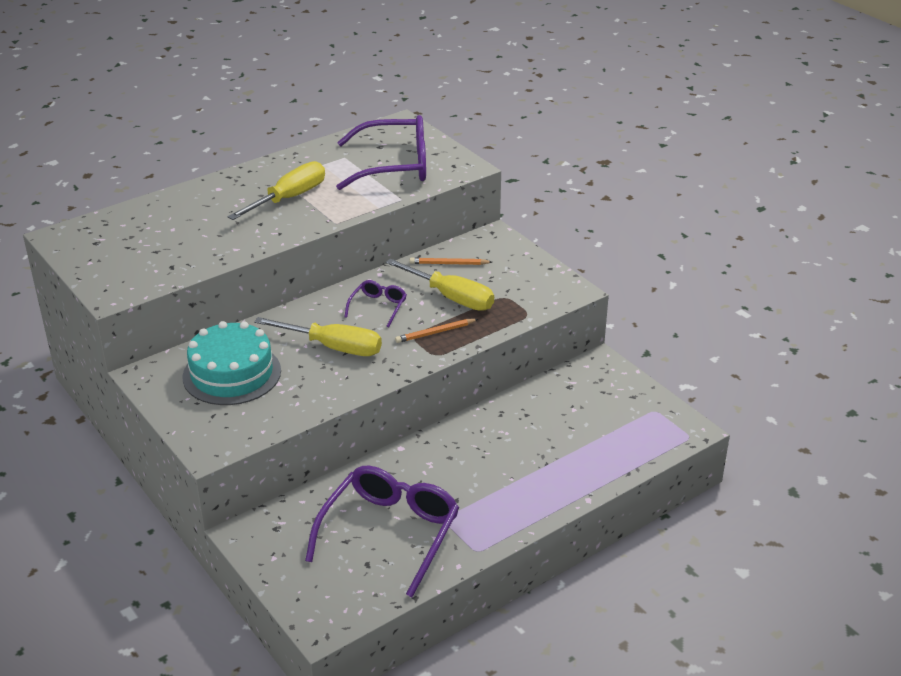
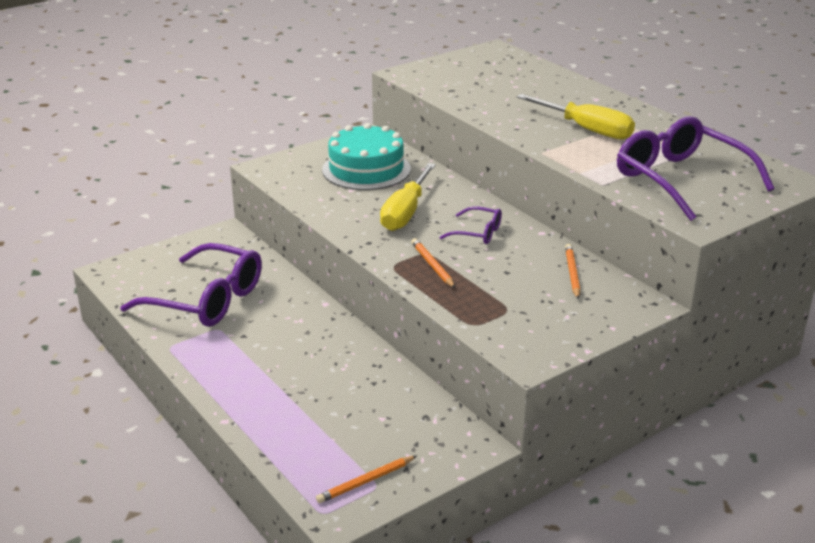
camera: 90 degrees right, 5 degrees down
purple glasses [336,115,426,190] -> purple glasses turned 150 degrees clockwise [617,116,775,221]
yellow screwdriver [386,258,494,311] -> none
none -> orange pencil [316,456,416,503]

